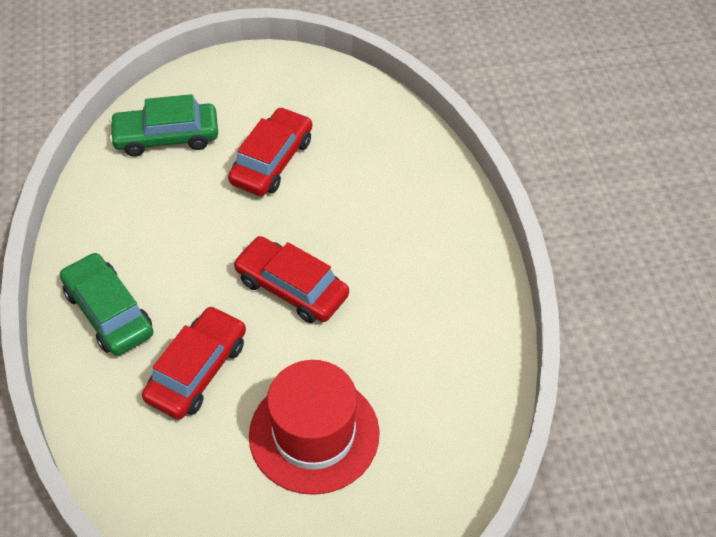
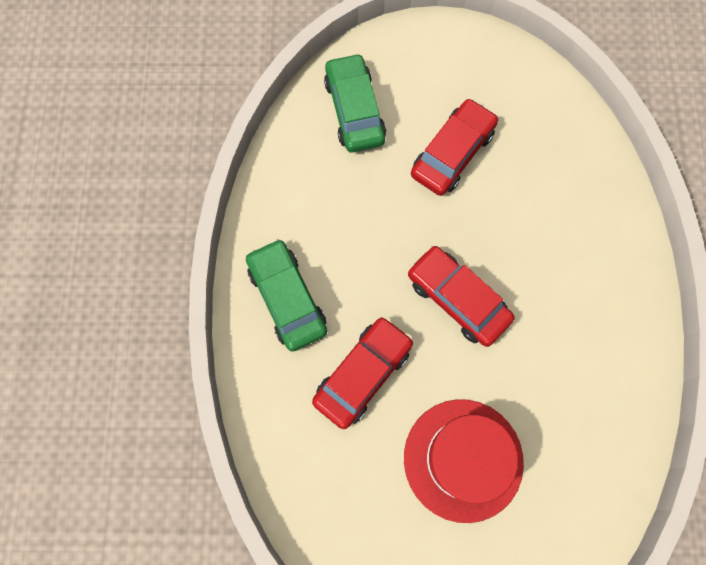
camera: 10 degrees right, 20 degrees up
green car [109,94,218,157] -> green car turned 75 degrees clockwise [324,53,386,152]

